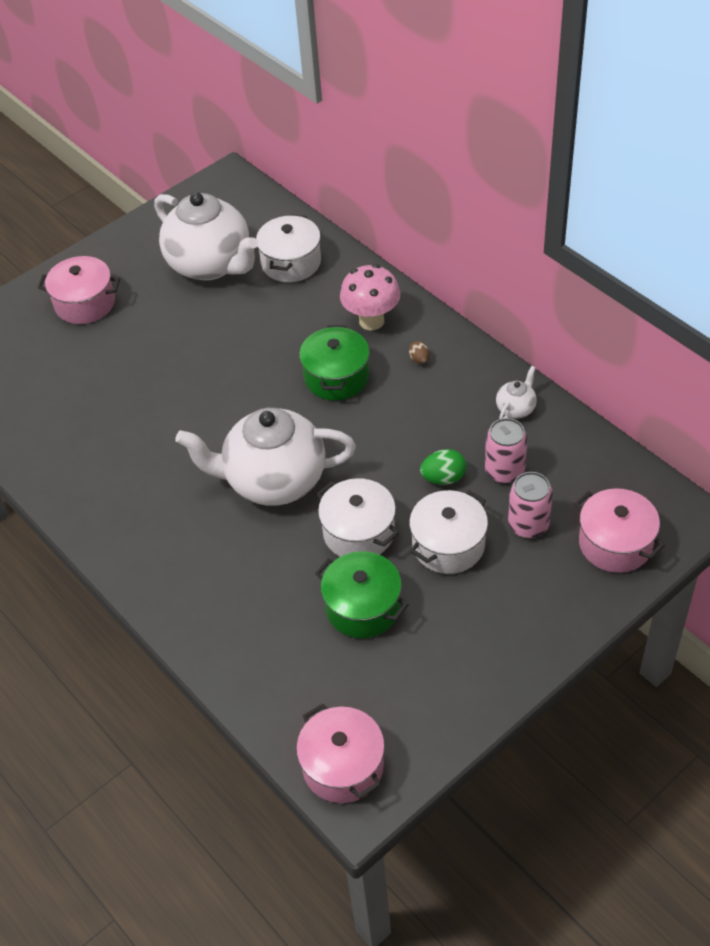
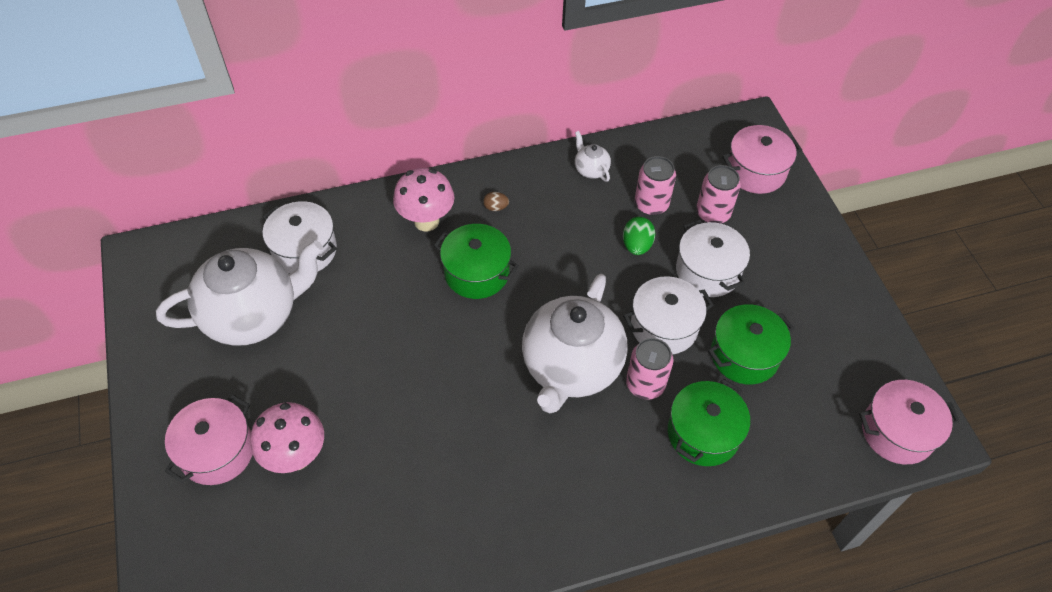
camera: 70 degrees left, 5 degrees up
none -> pink mushroom [250,402,324,473]
none -> pink can [626,338,674,399]
none -> green pot [668,379,750,466]

